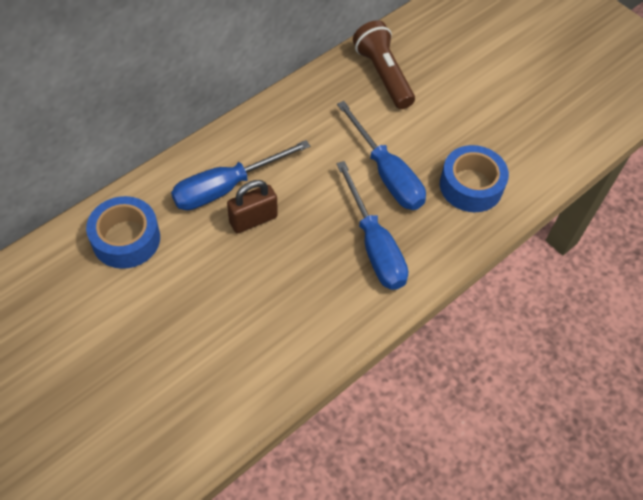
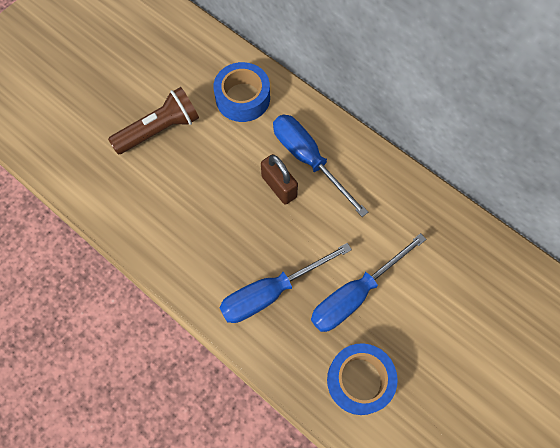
camera: 85 degrees right, 10 degrees up
brown flashlight [353,20,415,109] -> brown flashlight moved to [108,87,199,154]

